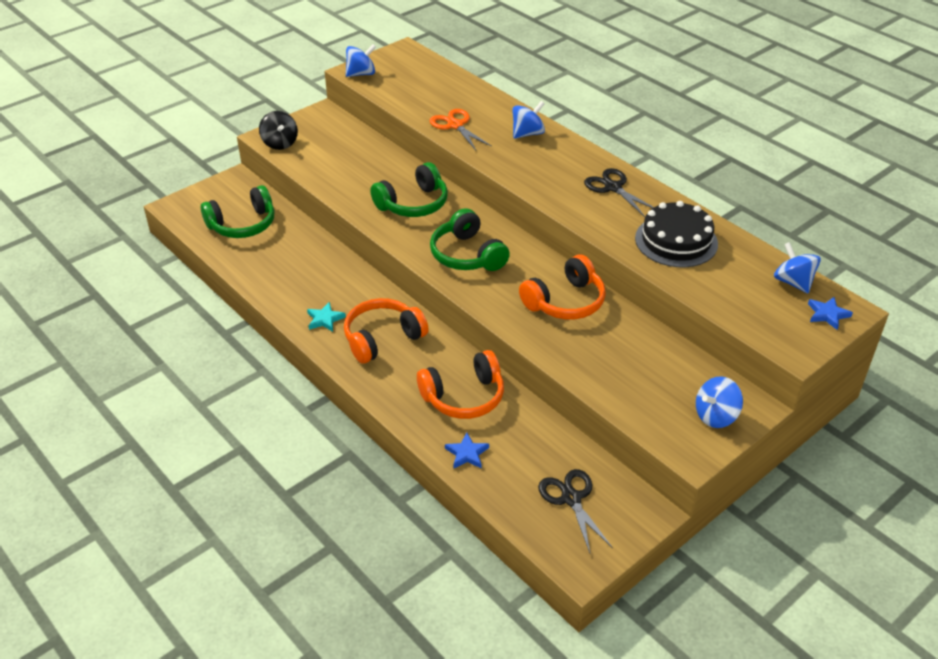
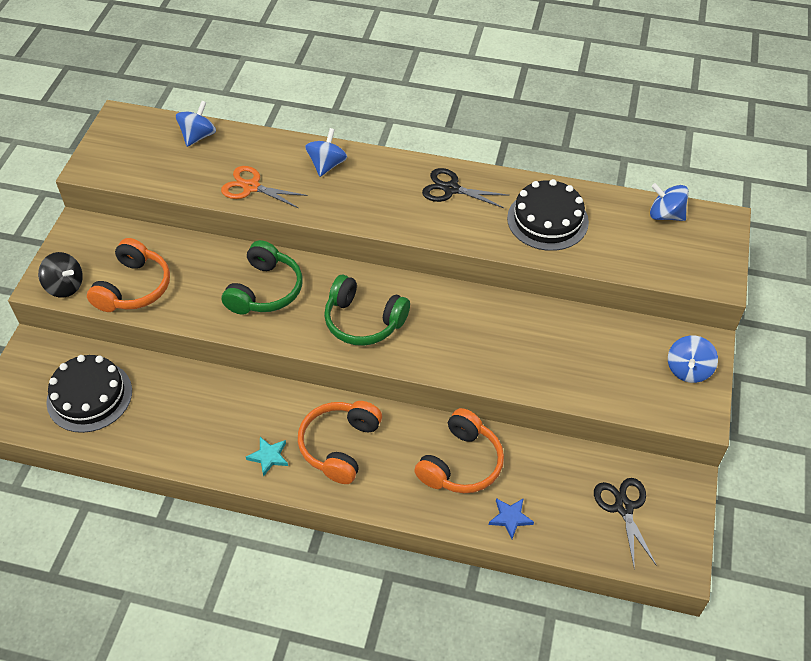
camera: 35 degrees left, 10 degrees up
green headphones [201,185,274,238] -> black cake [46,355,132,433]
blue spinning top [346,44,376,77] -> blue spinning top moved to [176,101,216,147]
orange headphones [519,254,606,320] -> orange headphones moved to [87,238,170,312]
black scissors [538,469,613,553] -> black scissors turned 45 degrees clockwise [594,478,657,566]
blue star [808,297,853,330] -> none

